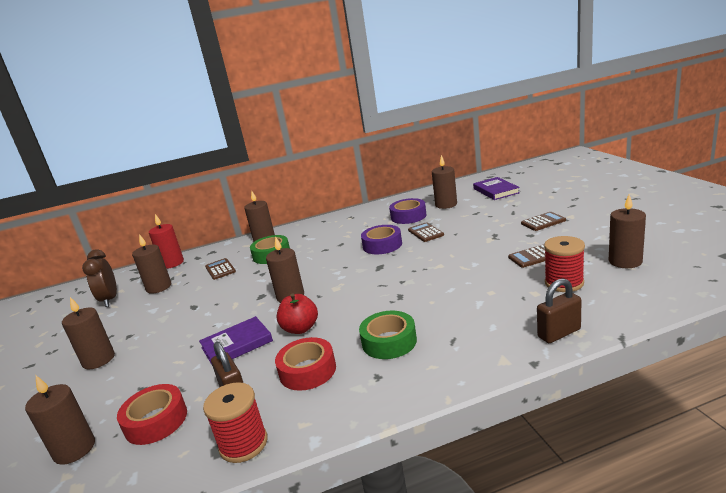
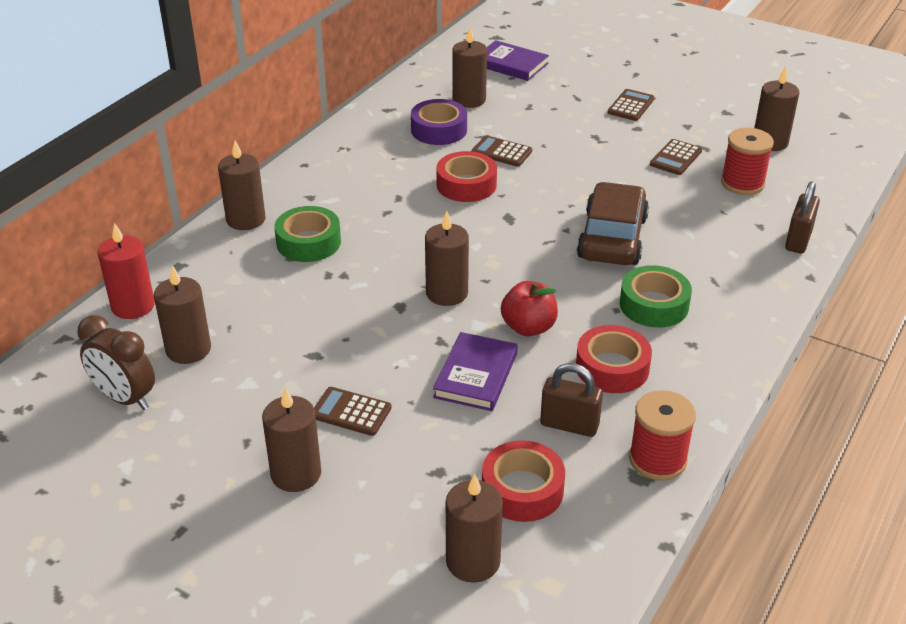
camera: 45 degrees left, 15 degrees up
brown calculator [205,258,236,280] -> brown calculator moved to [314,387,392,436]
purple tape [361,225,402,254] -> red tape [436,151,497,202]
none -> brown car [577,182,649,265]

